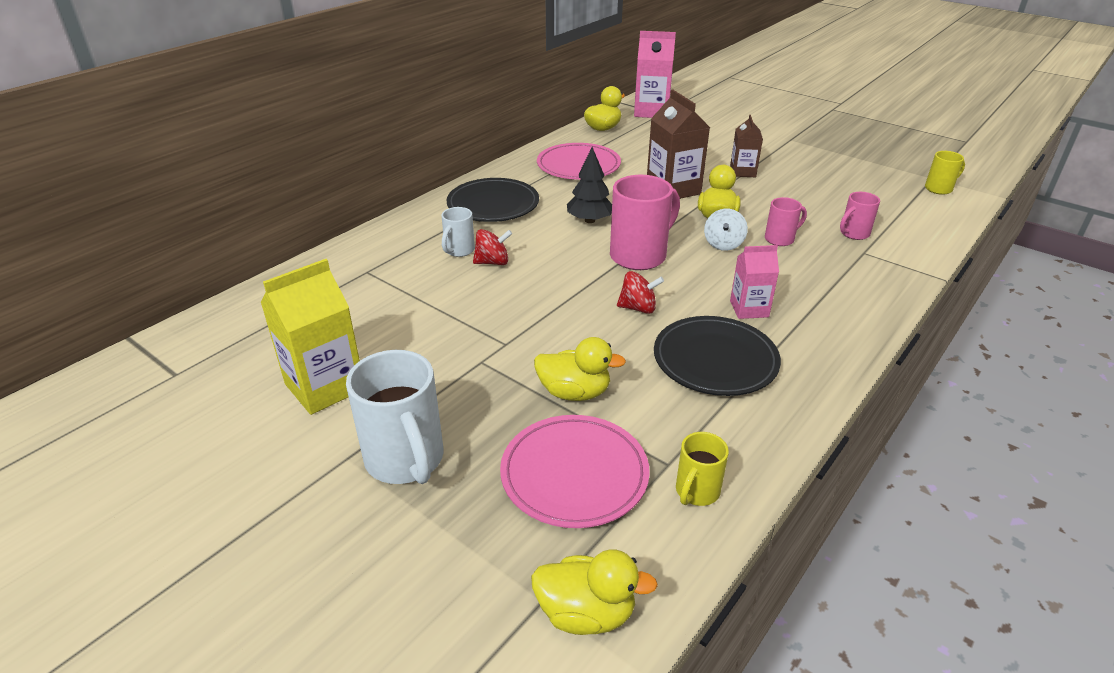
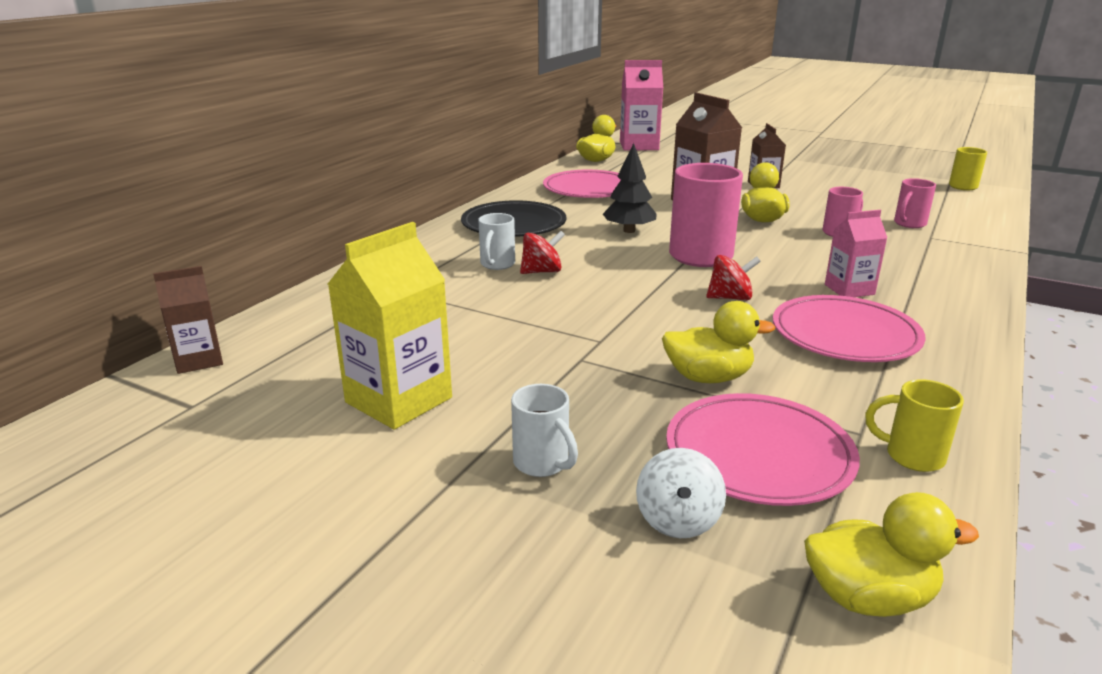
camera: 10 degrees left, 10 degrees down
white mug [346,350,444,484] -> white mug [511,384,578,477], size x0.54
black plate [654,316,781,396] -> pink plate [773,295,926,362]
yellow mug [676,432,729,506] -> yellow mug turned 90 degrees clockwise [865,379,964,472]
white spinning top [704,209,748,251] -> white spinning top moved to [636,448,726,538]
none -> brown carton [153,266,223,374]

